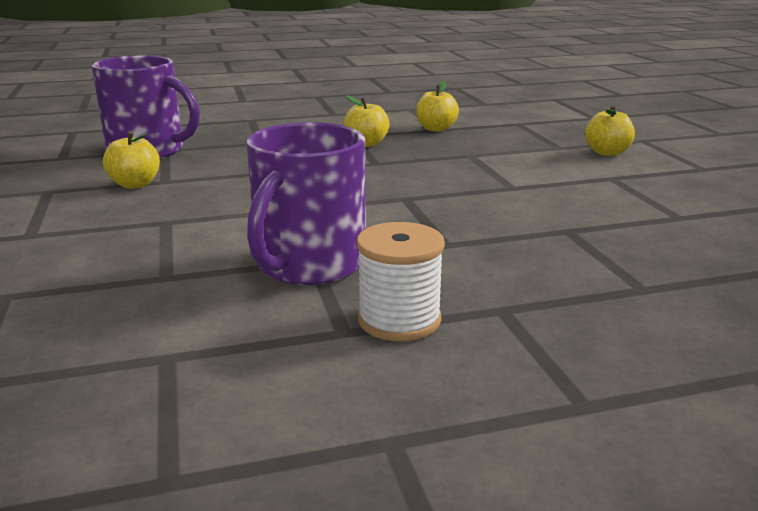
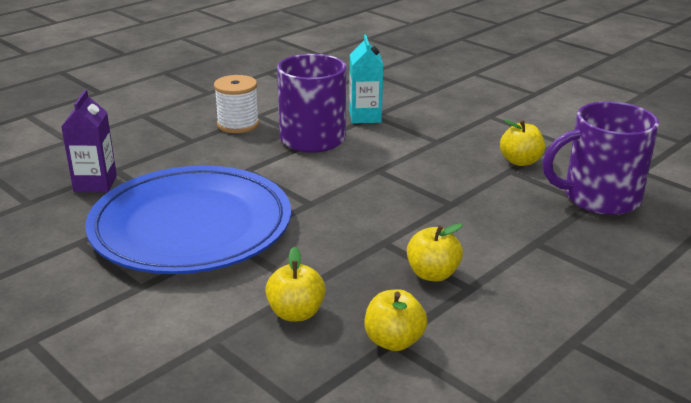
camera: 150 degrees right, 5 degrees up
yellow apple [585,105,635,156] -> yellow apple moved to [265,247,326,322]
none -> purple carton [61,90,117,192]
none -> blue plate [85,166,291,274]
none -> turquoise carton [349,35,383,124]

